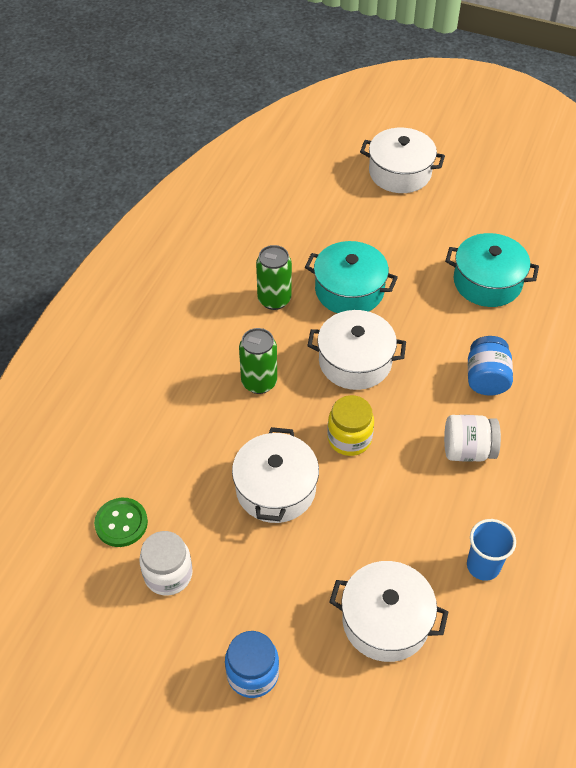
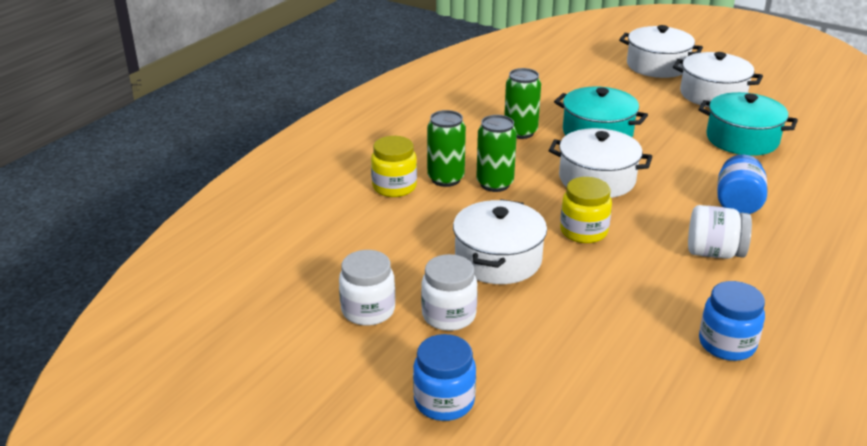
camera: 10 degrees right, 20 degrees down
green button [94,498,148,547] -> none
white pot [329,561,448,662] -> white pot moved to [673,52,763,107]
blue cup [467,519,516,581] -> blue jar [699,281,765,361]
none -> yellow jar [371,136,417,197]
none -> white jar [421,254,478,331]
none -> green can [427,110,466,187]

